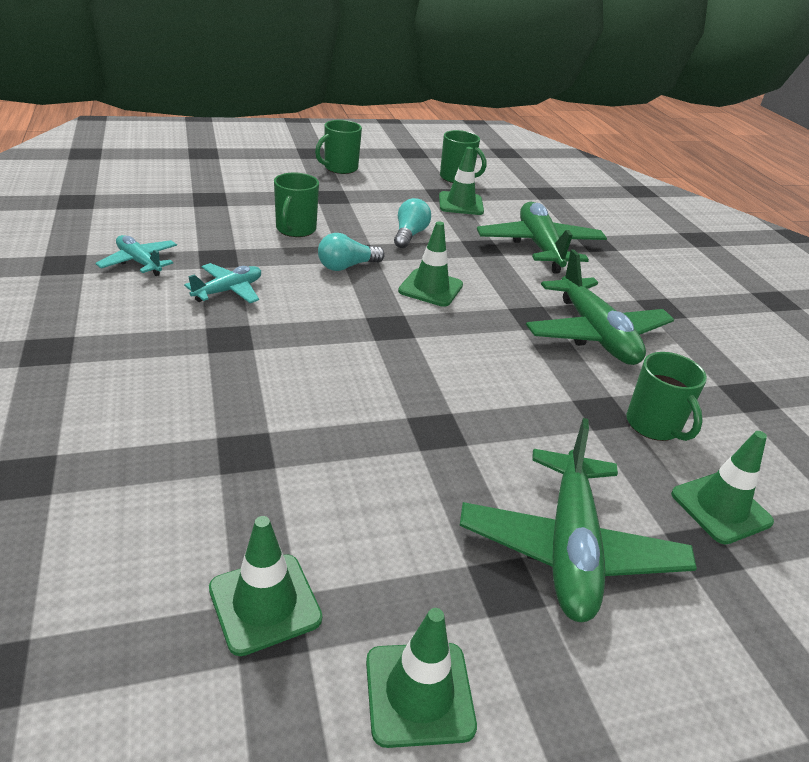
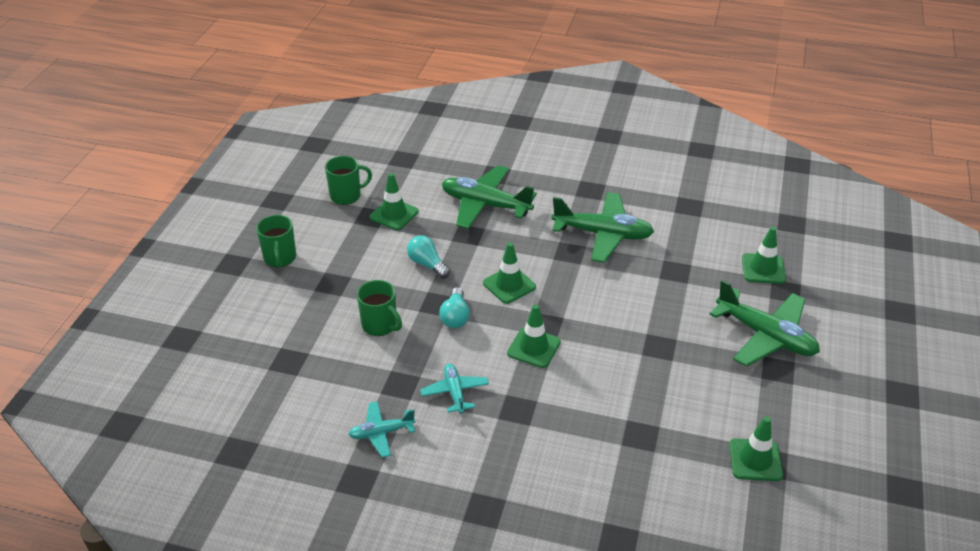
camera: 55 degrees left, 5 degrees up
green traffic cone [366,608,477,748] -> green traffic cone moved to [507,304,561,368]
green mug [626,352,707,441] -> none

